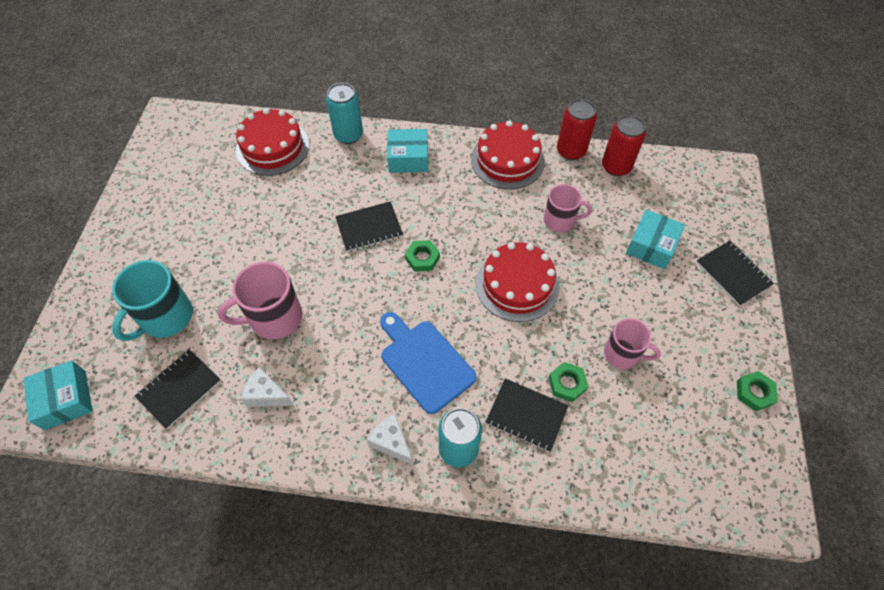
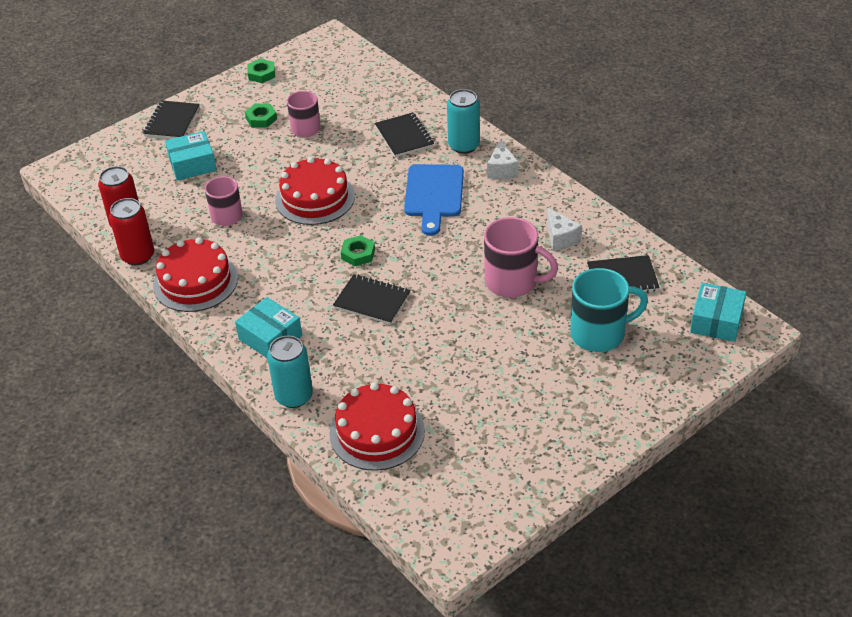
camera: 135 degrees left, 15 degrees down
green nut [549,362,588,402] -> green nut moved to [245,104,277,128]

